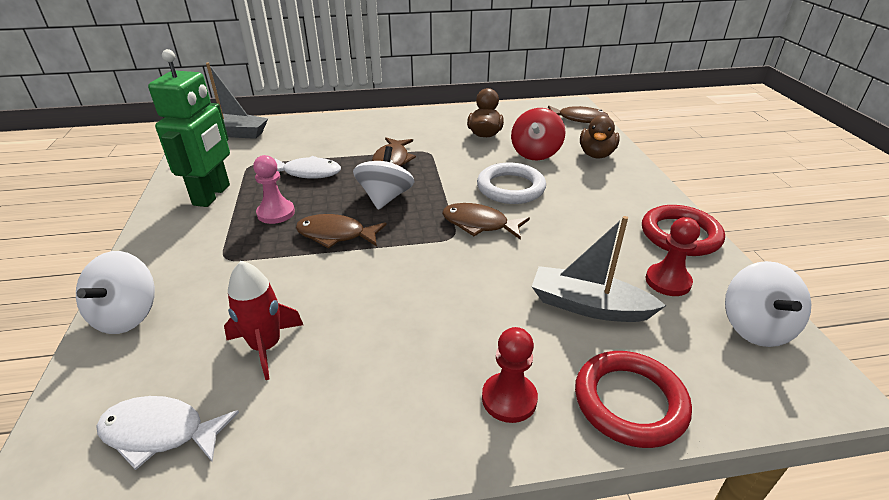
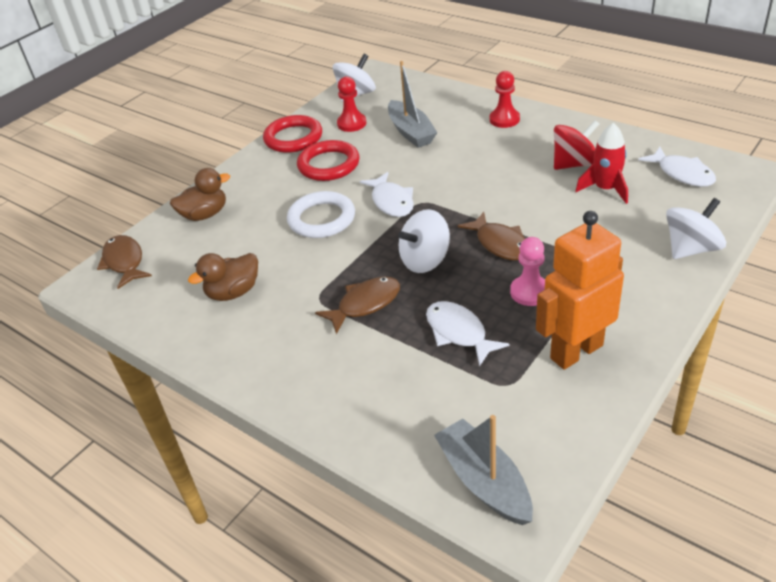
camera: 130 degrees left, 5 degrees up
green robot [148,49,230,207] -> orange robot [536,211,624,370]
brown fish [442,203,530,240] -> white fish [360,172,414,217]
red spinning top [511,108,566,160] -> red spinning top moved to [554,120,599,170]
red ring [575,351,692,448] -> red ring moved to [297,140,360,181]

